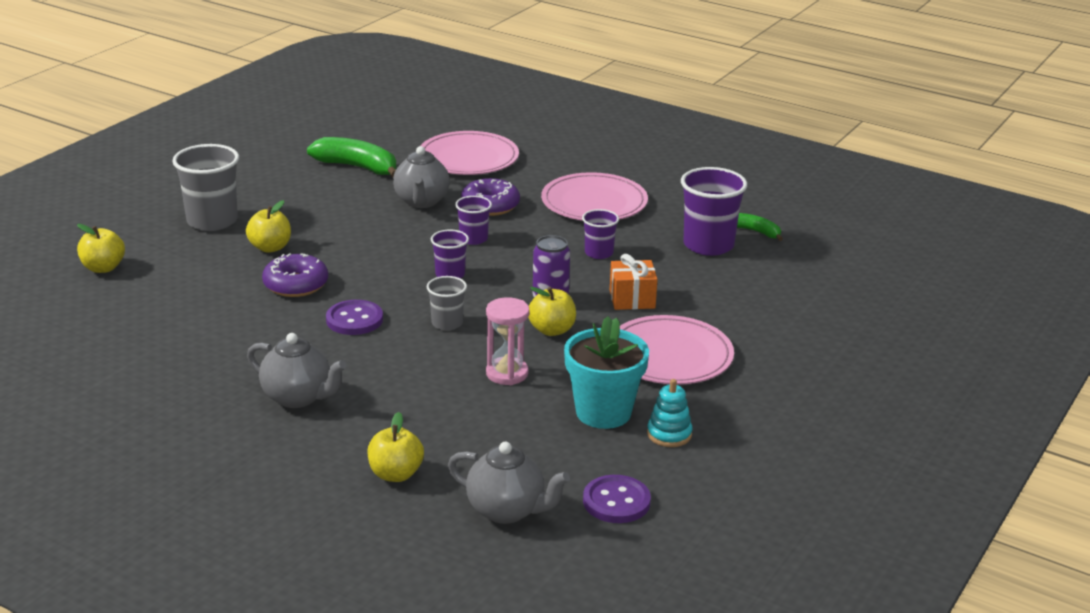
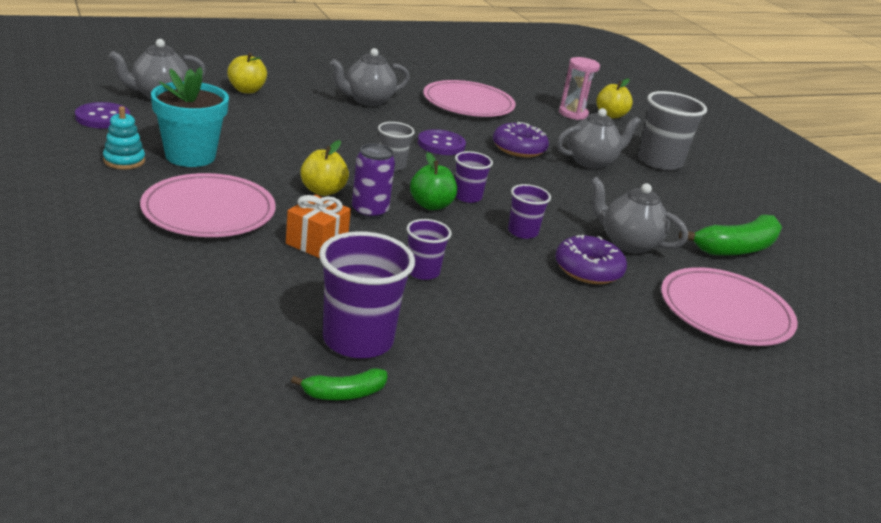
camera: 120 degrees right, 0 degrees up
yellow apple [246,200,291,253] -> grey teapot [557,108,641,169]
pink hourglass [486,297,530,385] -> pink hourglass moved to [559,57,600,120]
pink plate [541,172,648,221] -> pink plate moved to [423,80,516,117]
none -> green apple [410,152,457,210]

